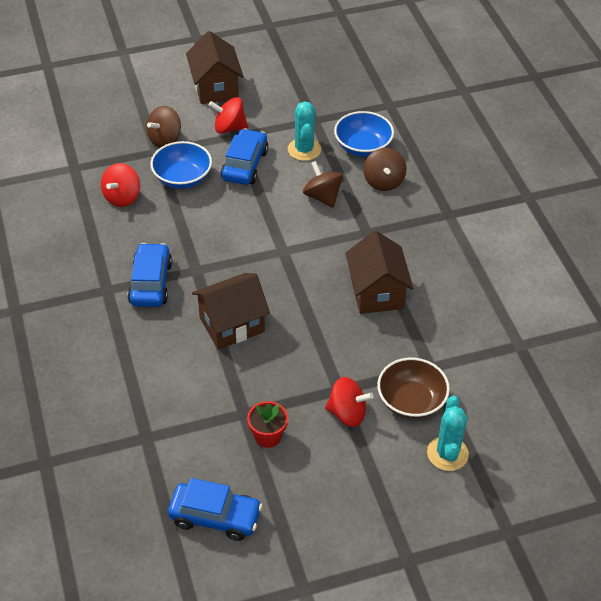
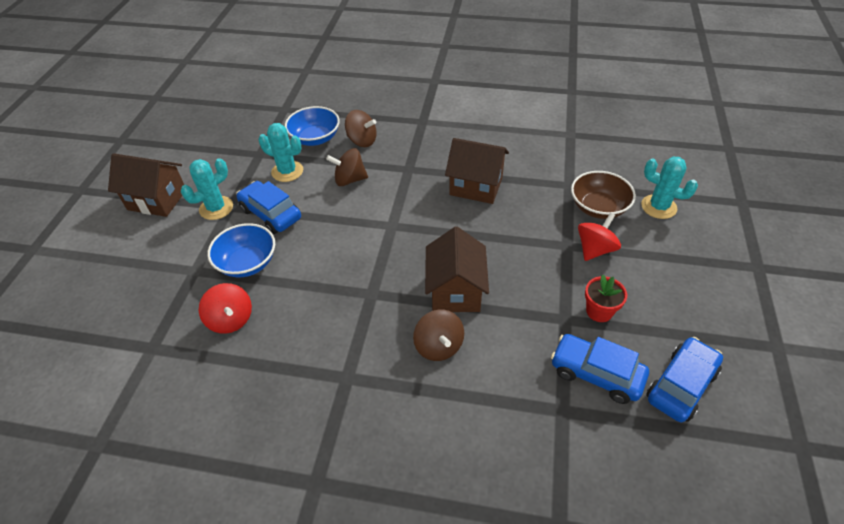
camera: 60 degrees left, 0 degrees up
blue car [128,243,172,307] -> blue car moved to [551,334,649,404]
brown spinning top [146,106,181,148] -> brown spinning top moved to [413,310,464,361]
red spinning top [209,97,248,134] -> turquoise cactus [181,158,233,220]

